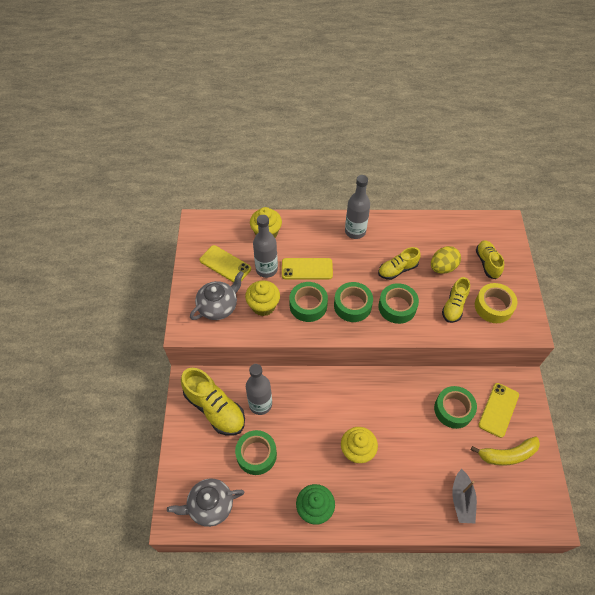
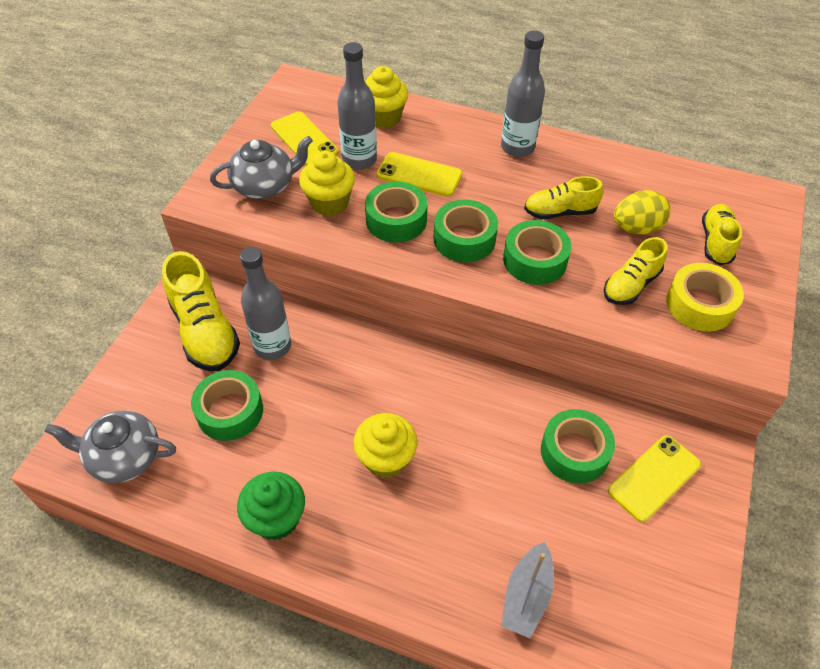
camera: 20 degrees right, 5 degrees down
yellow banana [471,437,540,466] -> none

